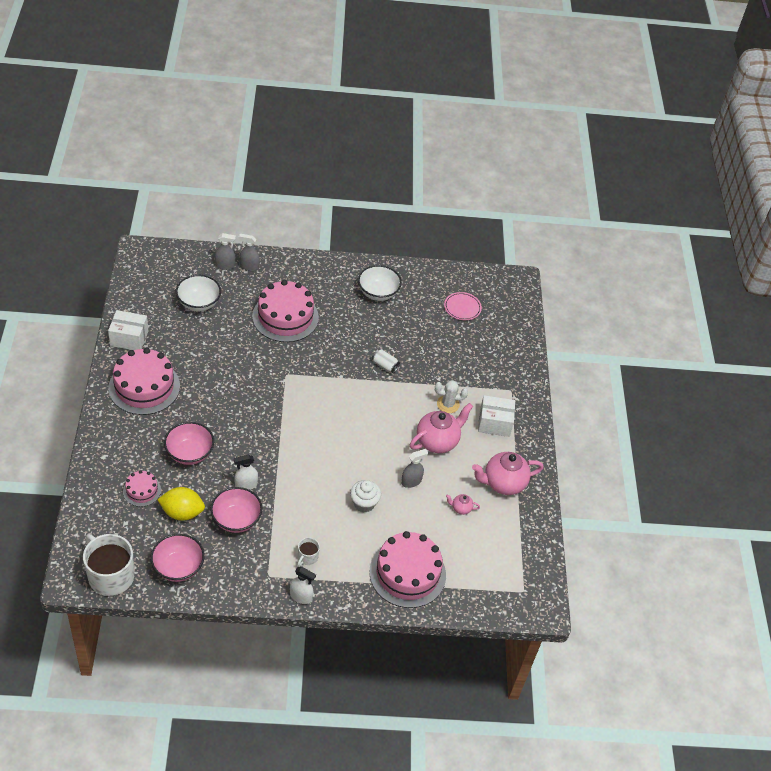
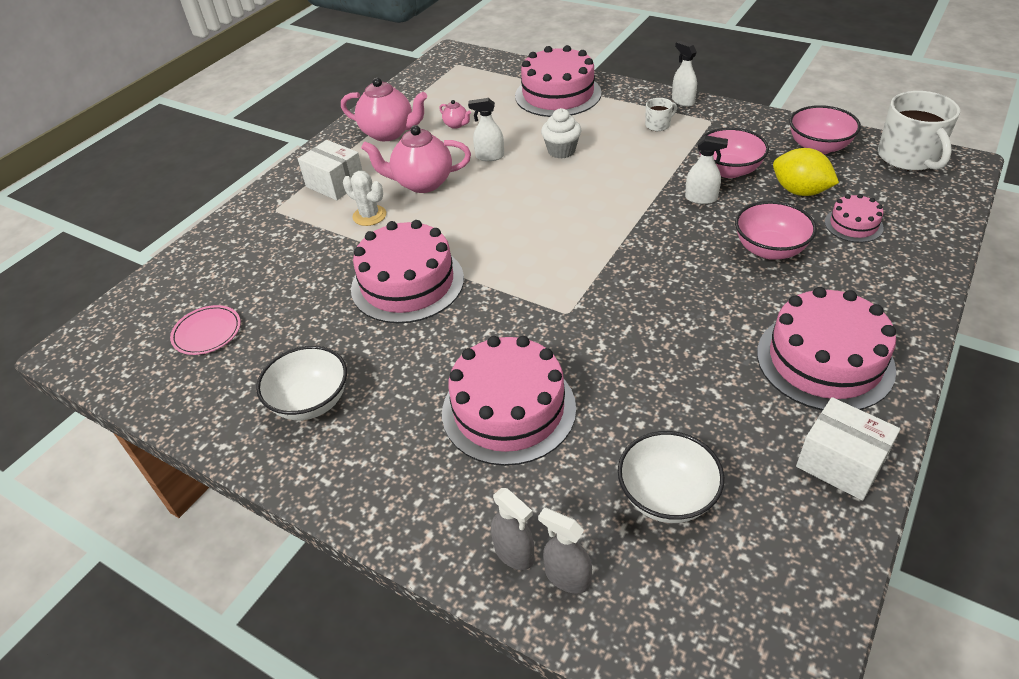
camera: 140 degrees left, 5 degrees down
white can [372,349,400,373] -> pink cake [351,220,464,323]
grey spray bottle [401,449,428,488] -> white spray bottle [468,98,504,161]

